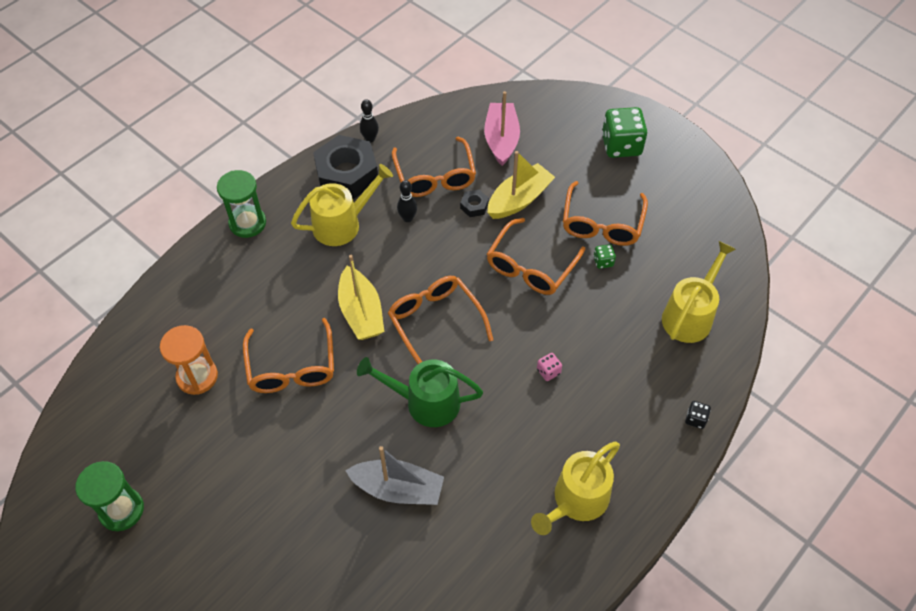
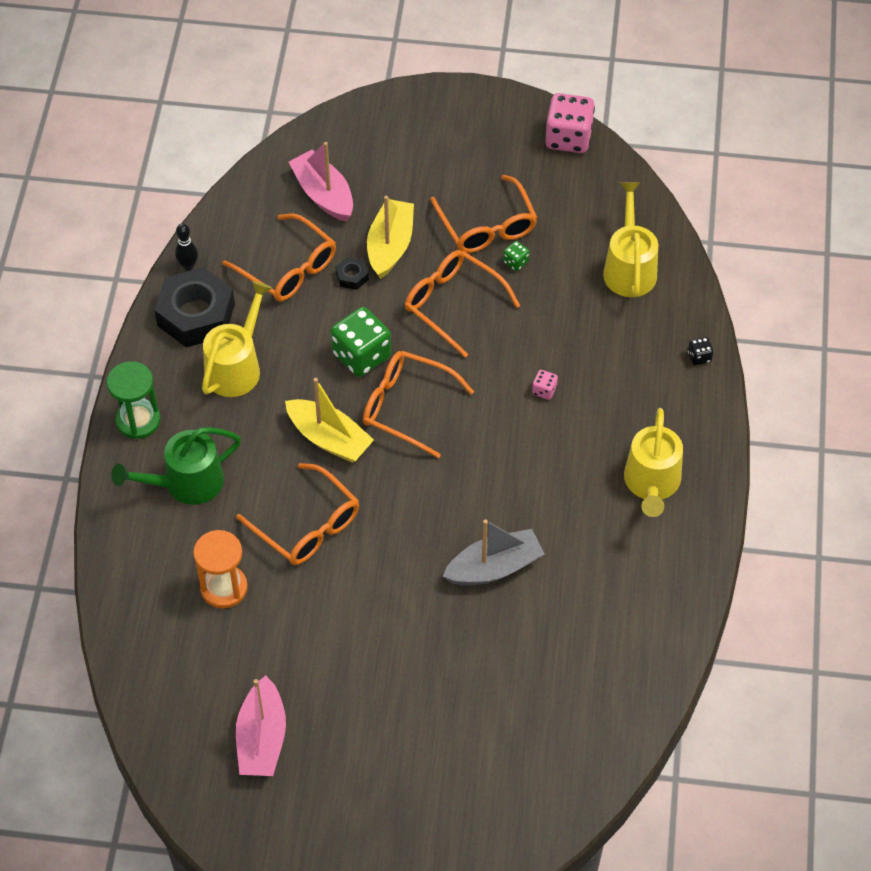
camera: 35 degrees left, 0 degrees up
green hourglass [75,461,144,531] -> pink boat [236,675,286,776]
green watering can [357,357,483,427] -> green watering can moved to [111,427,241,505]
black bowling pin [397,180,417,222] -> none
orange glasses [487,218,585,295] -> orange glasses turned 135 degrees clockwise [405,250,520,358]
green dice [602,107,647,158] -> green dice moved to [331,307,391,377]
none -> pink dice [545,93,595,153]

